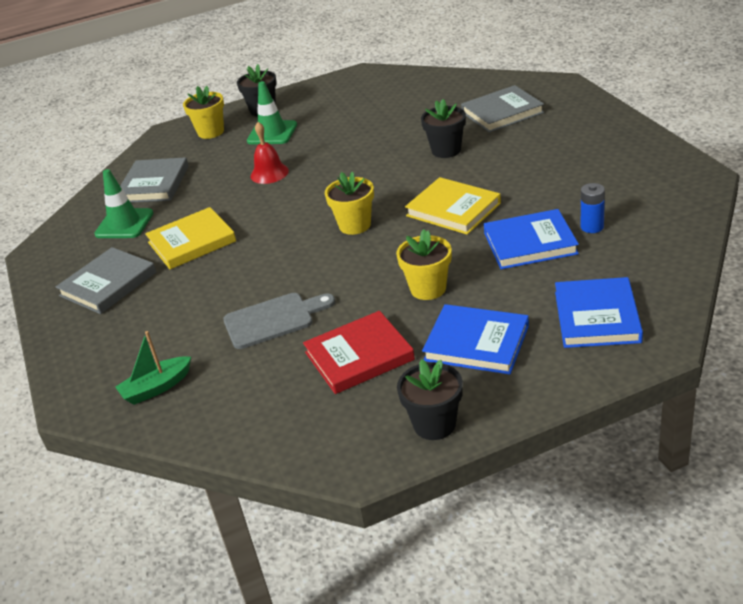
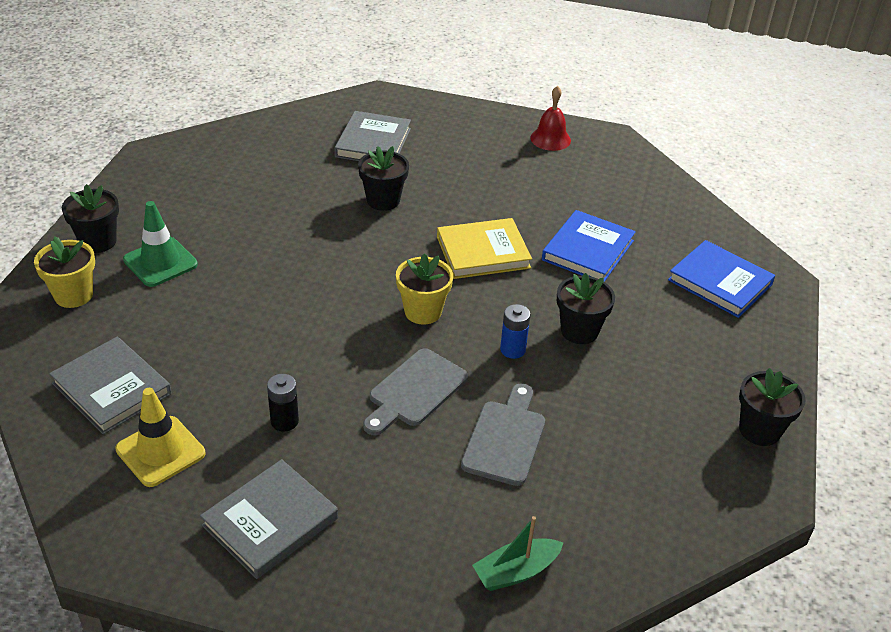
camera: 60 degrees left, 5 degrees up
grey book [56,247,156,314] -> grey book turned 60 degrees clockwise [200,459,338,579]
green traffic cone [94,169,153,238] -> yellow traffic cone [115,388,205,487]
green boat [115,331,191,405] -> green boat turned 60 degrees clockwise [472,516,564,591]
yellow book [145,207,236,269] -> black battery [267,374,299,432]
red bell [251,122,289,184] -> red bell moved to [530,86,571,151]
red book [303,311,415,394] -> none
yellow flower pot [396,229,452,300] -> black flower pot [557,273,615,344]
blue book [422,304,529,375] -> none
blue battery [581,183,605,233] -> blue battery moved to [500,304,530,359]
none -> grey cutting board [363,348,468,435]

